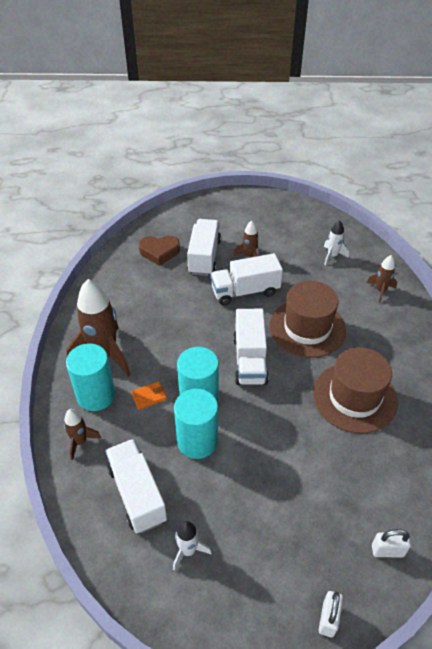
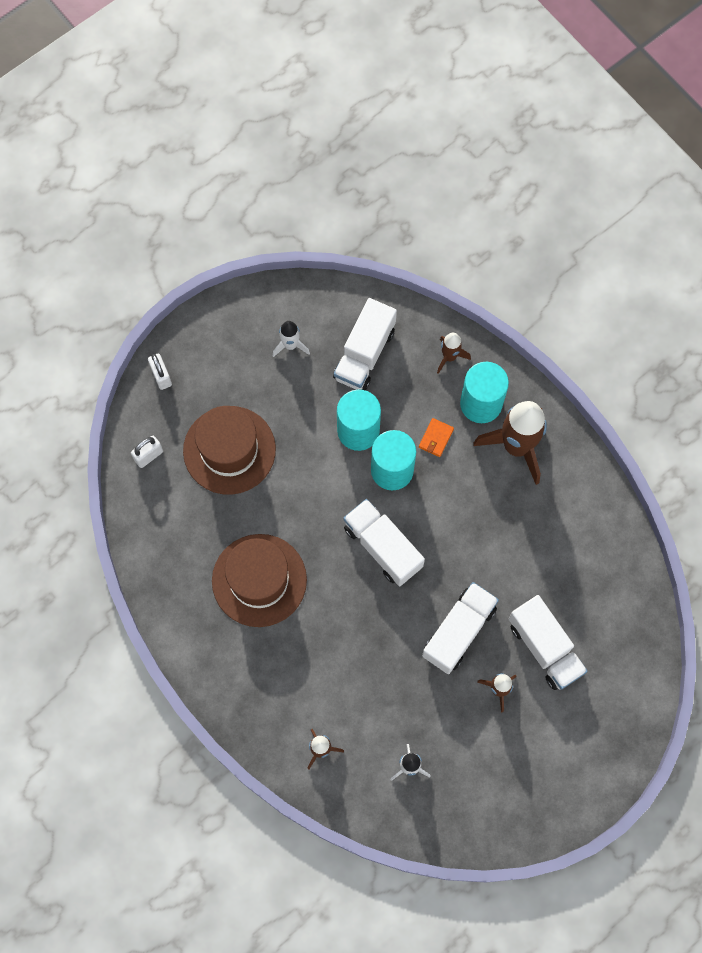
camera: 140 degrees right, 25 degrees up
white truck [105,439,167,533] -> white truck turned 90 degrees clockwise [333,298,397,391]
brown heart [139,236,180,266] -> none
brown hat [269,281,346,358] -> brown hat moved to [183,406,276,495]

